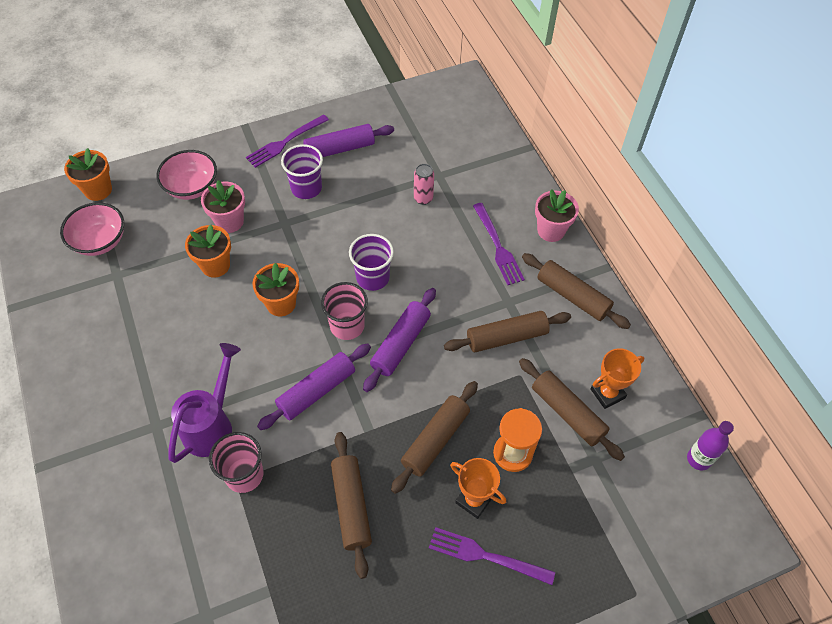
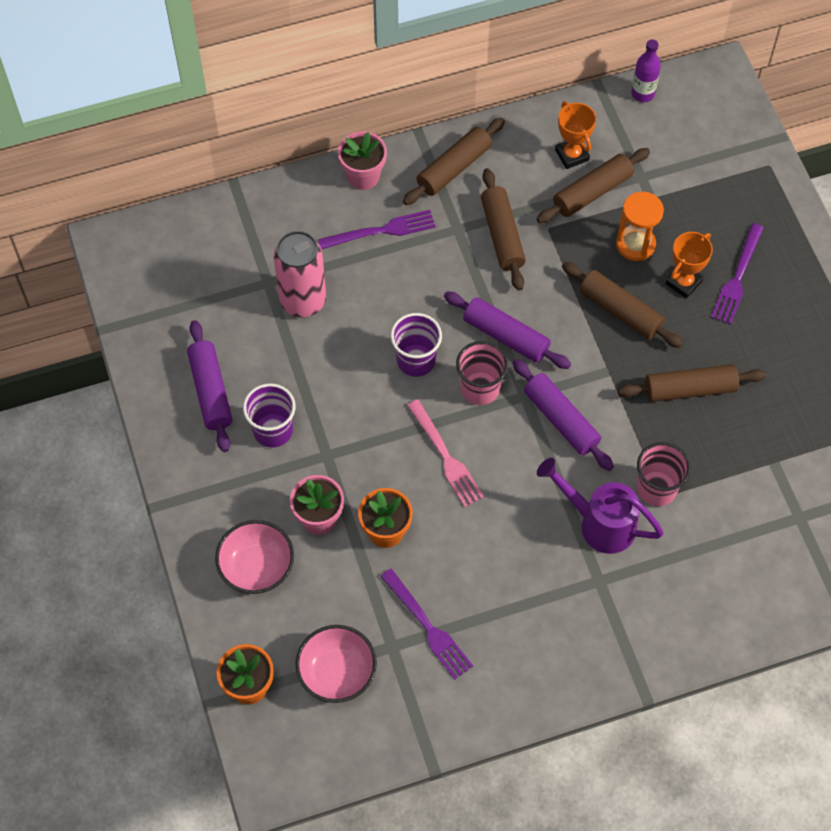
camera: 85 degrees left, 5 degrees up
purple fork [246,114,329,168] -> purple fork moved to [380,569,473,679]
orange flower pot [252,263,299,316] -> pink fork [407,399,484,507]
pink can [414,164,434,205] -> pink can [274,231,326,317], size x1.94

